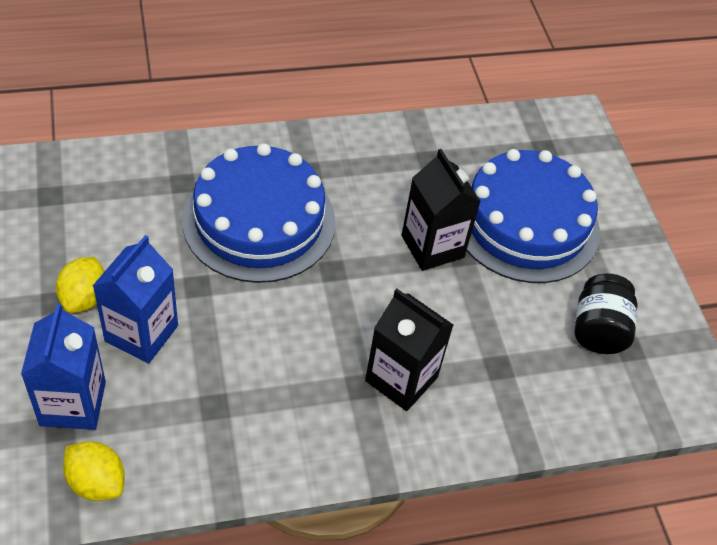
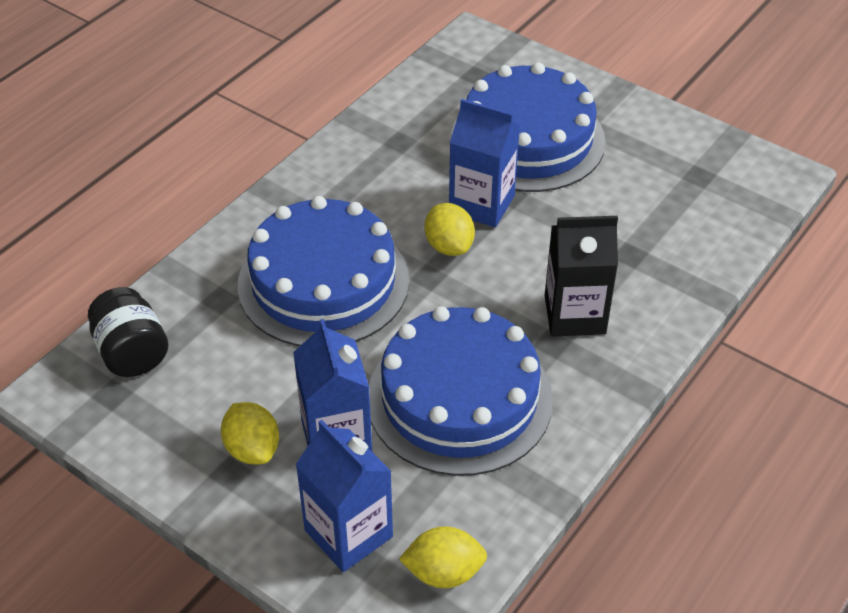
camera: 35 degrees left, 5 degrees down
black carton [402,149,481,271] -> blue carton [449,99,520,227]
black jar [575,273,638,354] -> black jar moved to [88,287,168,377]
none -> blue cake [369,306,553,476]
none -> yellow lemon [425,203,475,256]

